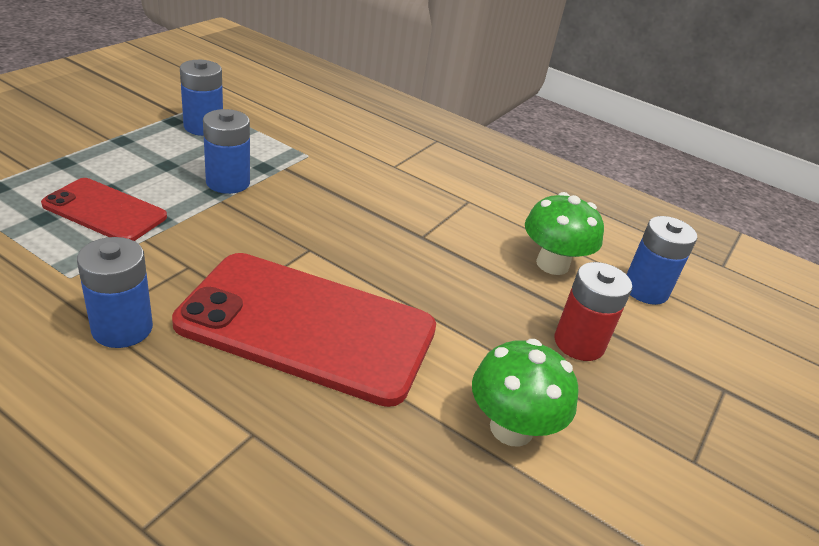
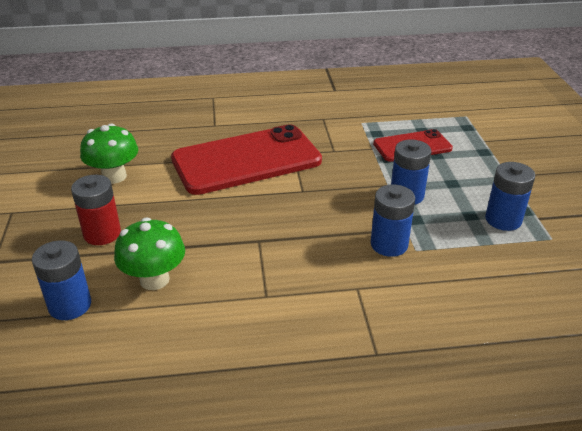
camera: 145 degrees right, 0 degrees up
blue battery [77,237,153,348] -> blue battery moved to [371,184,415,257]

